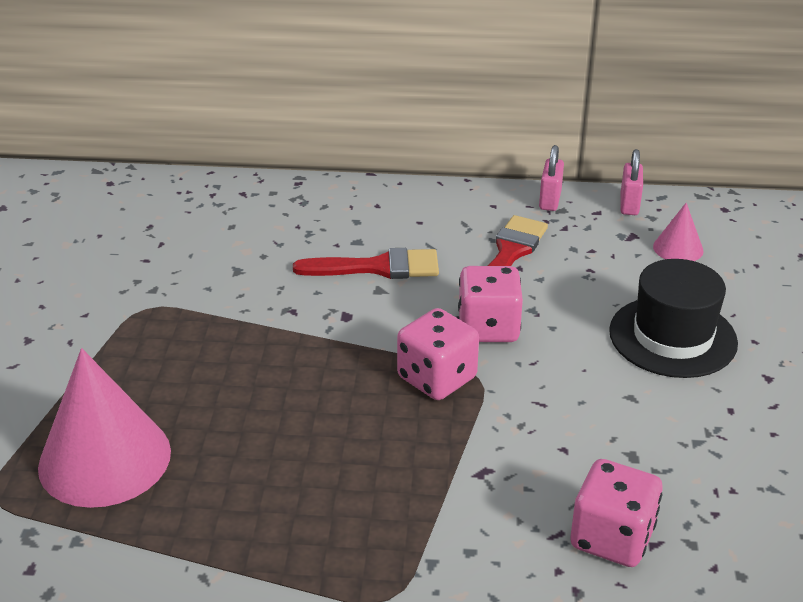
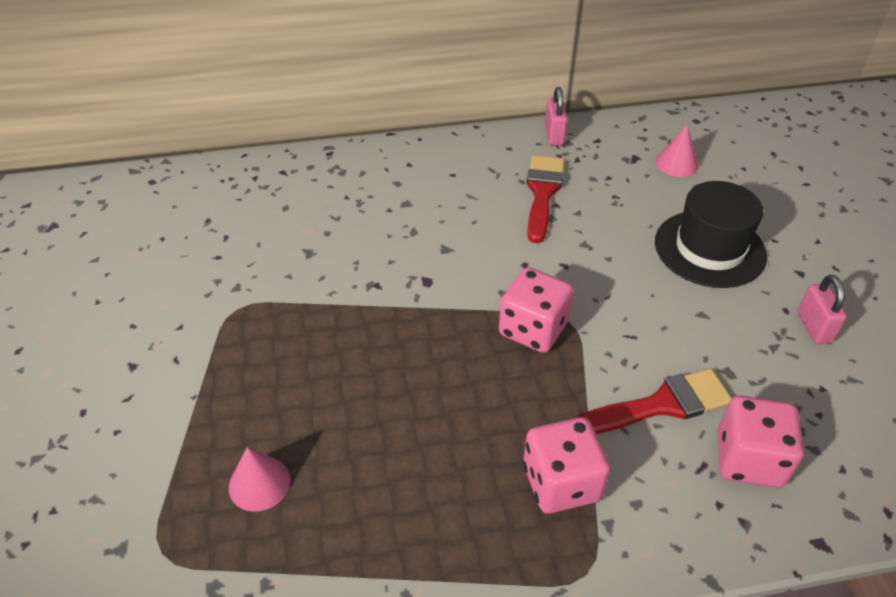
camera: 15 degrees left, 10 degrees up
pink cone [38,348,171,508] -> pink cone [229,447,290,512], size x0.48
red brush [293,248,439,279] -> red brush moved to [576,368,732,434]
pink dice [458,266,523,342] -> pink dice moved to [523,417,610,514]
pink padlock [620,149,643,215] -> pink padlock moved to [798,275,847,344]

